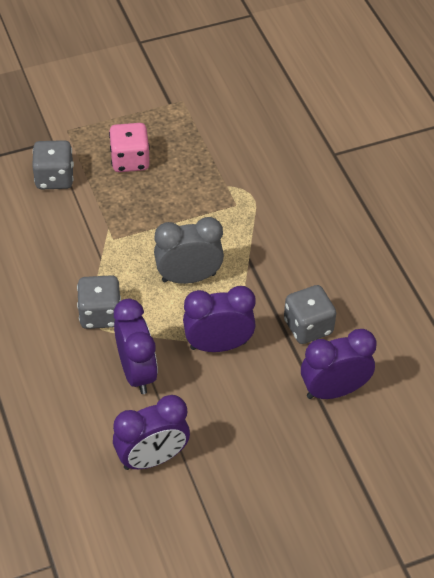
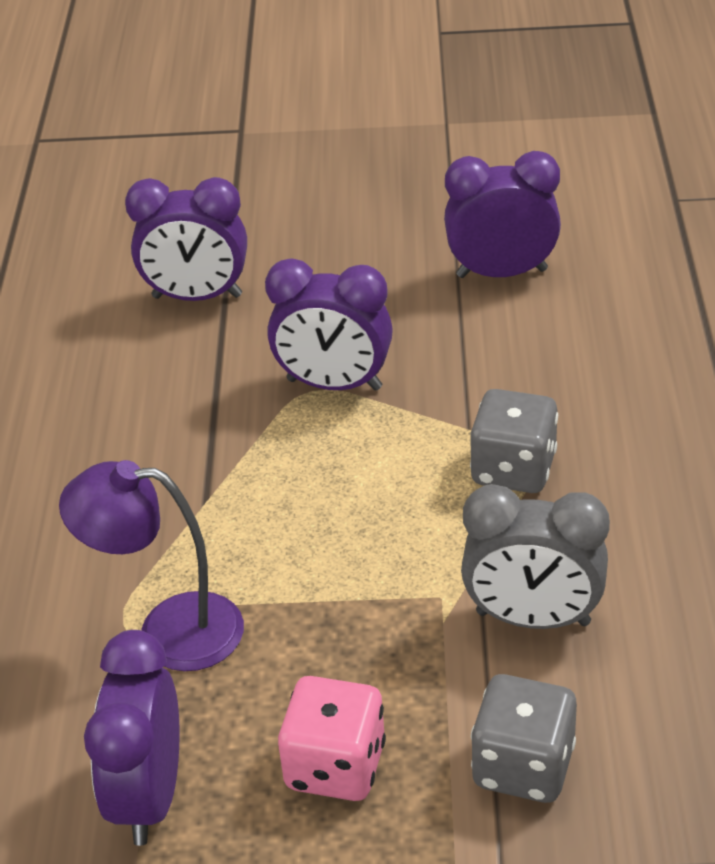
camera: 155 degrees left, 10 degrees down
purple clock [114,299,158,394] -> purple clock moved to [84,630,180,846]
grey clock [154,217,224,284] -> grey clock moved to [461,484,610,629]
grey dice [284,285,336,344] -> none
none -> purple lamp [59,460,244,671]

